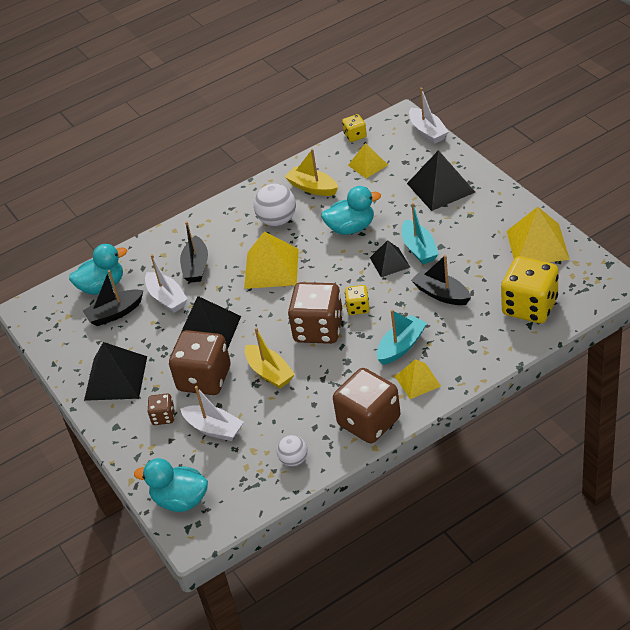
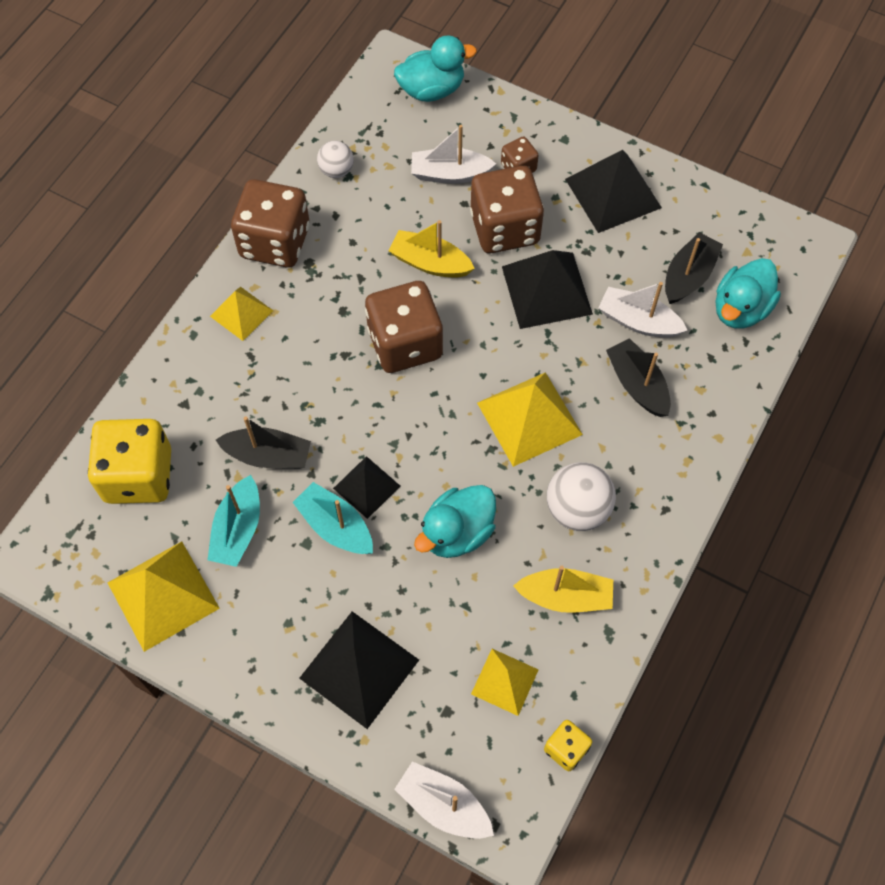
camera: 145 degrees right, 20 degrees up
yellow dice [345,285,370,315] -> none
turquoise boat [377,309,427,365] -> turquoise boat moved to [207,475,260,567]

